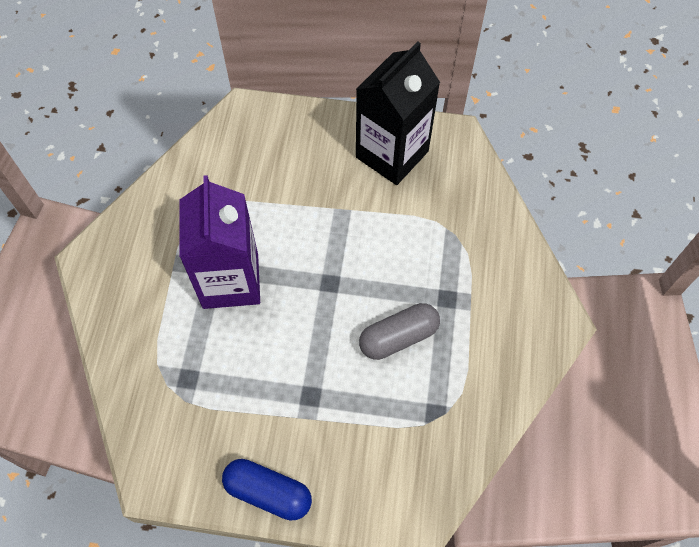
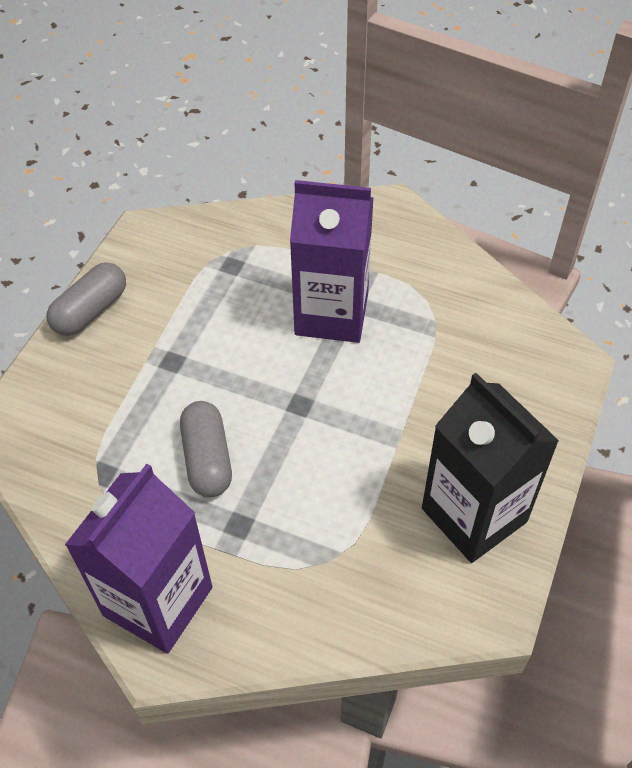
camera: 105 degrees right, 10 degrees down
blue capsule [222,459,312,521] -> grey capsule [47,262,126,336]
none -> purple carton [65,464,212,654]

